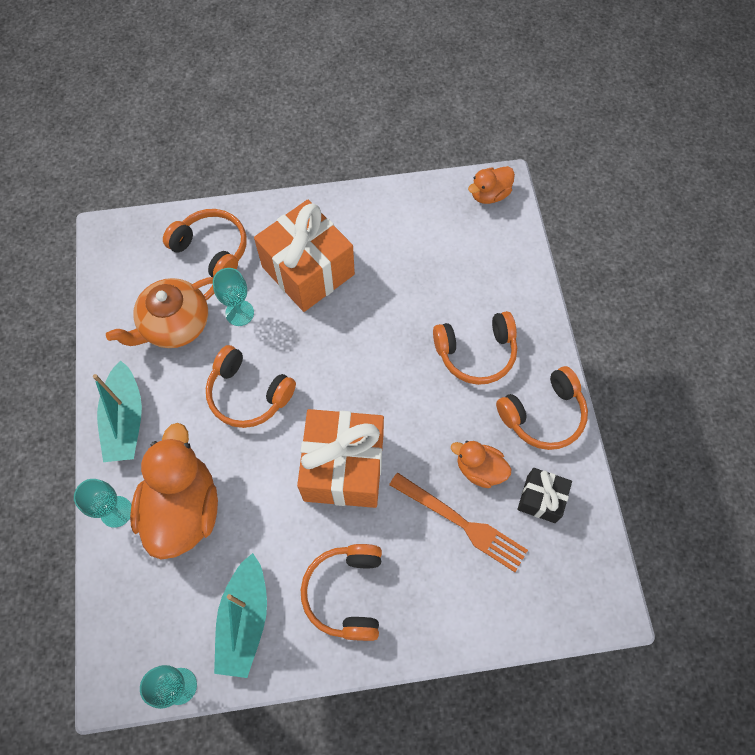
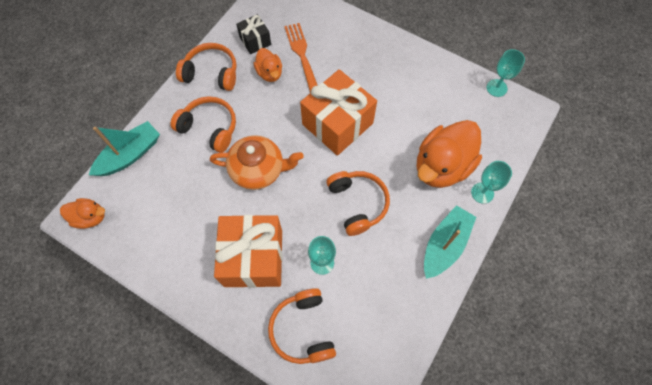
camera: 140 degrees left, 0 degrees up
orange teapot [106,277,214,348] -> orange teapot moved to [210,135,304,190]
turquoise boat [214,553,267,678] -> turquoise boat moved to [89,121,160,176]
orange headphones [301,544,382,641] -> none

